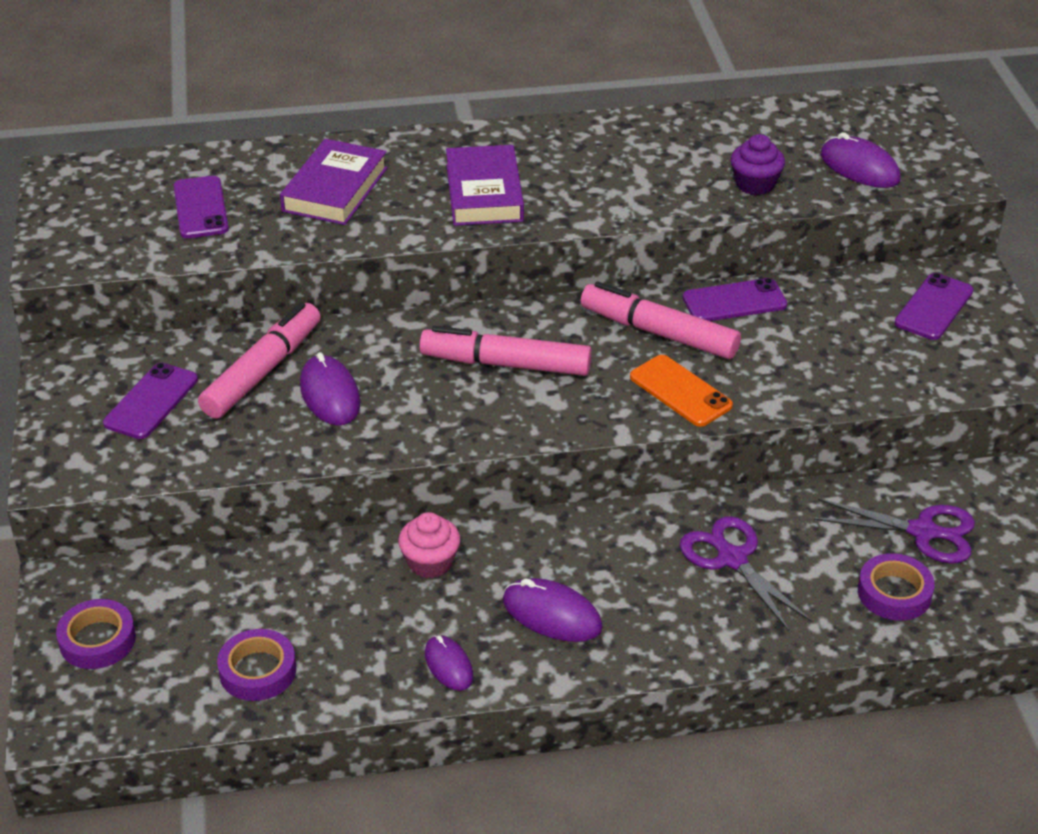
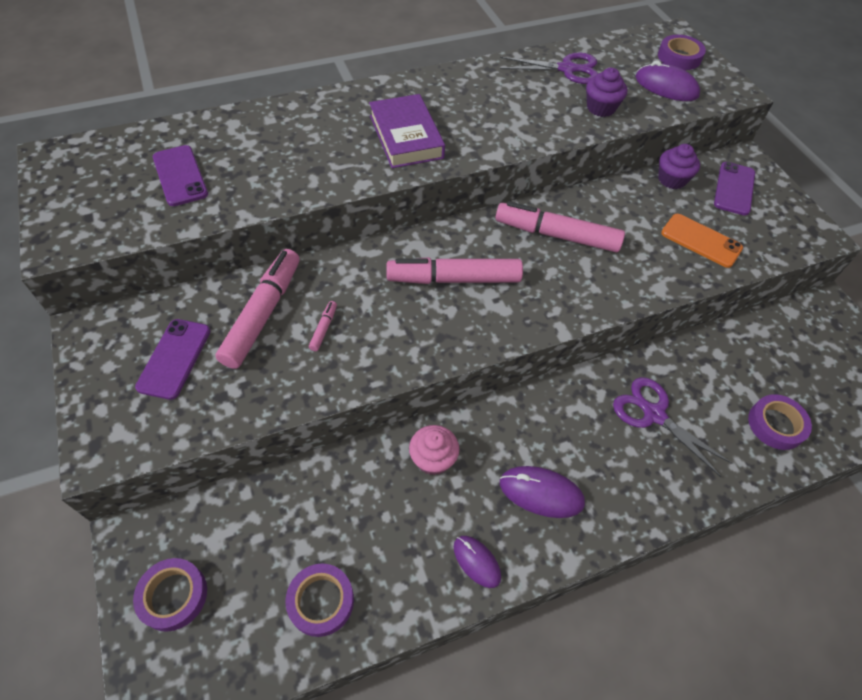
camera: 15 degrees left, 15 degrees up
purple book [280,139,387,225] -> none
purple mouse [300,352,361,426] -> pink marker [309,301,337,351]
orange phone [630,355,733,427] -> orange phone moved to [661,214,743,268]
purple phone [683,278,787,321] -> none
purple scissors [814,499,975,563] -> purple scissors moved to [500,53,599,84]
none -> purple tape [658,35,706,70]
none -> purple cupcake [658,144,700,189]

